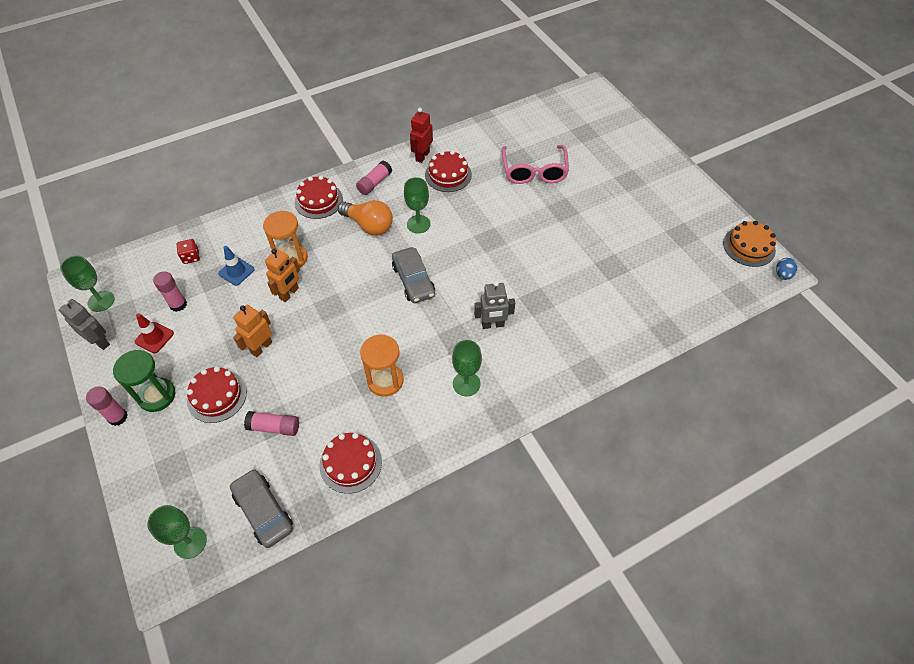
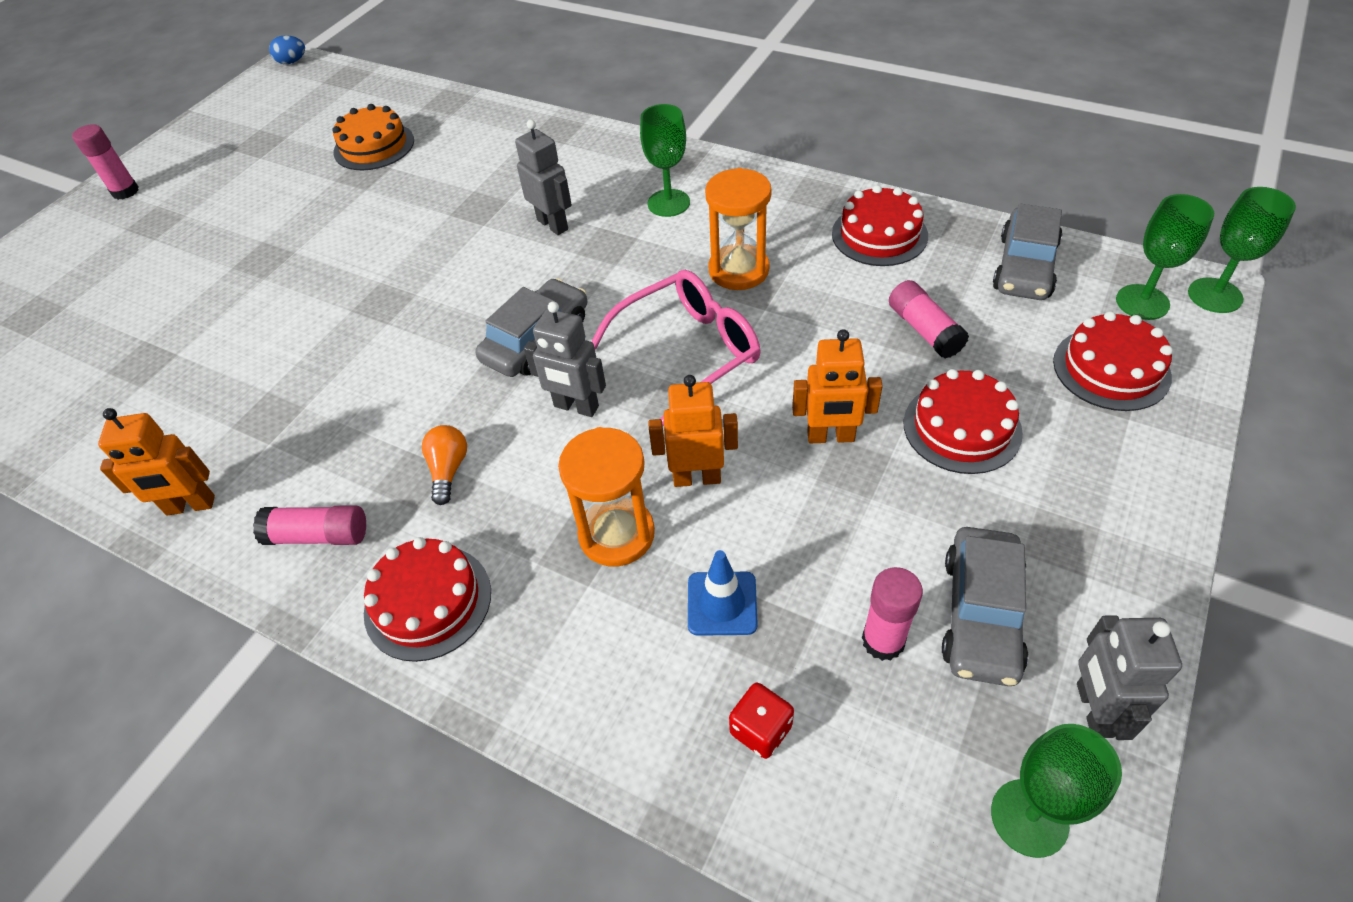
camera: 120 degrees left, 5 degrees down
pink glue stick [86,386,128,426] -> pink glue stick moved to [72,124,139,200]
green hourglass [113,350,175,412] -> none
red traffic cone [134,313,174,353] -> grey car [942,527,1029,686]
orange light bulb [338,200,393,236] -> orange light bulb [422,425,467,505], size x0.56
green goblet [404,177,431,233] -> green goblet moved to [1188,187,1296,313]
red robot [410,108,433,163] -> orange robot [98,408,215,516]
red cake [425,151,472,192] -> red cake moved to [1053,311,1173,411]
pink glasses [502,145,569,184] -> pink glasses moved to [591,270,760,426]
orange cake [723,221,776,267] -> orange cake moved to [332,104,414,170]
none -> grey robot [524,301,606,417]

